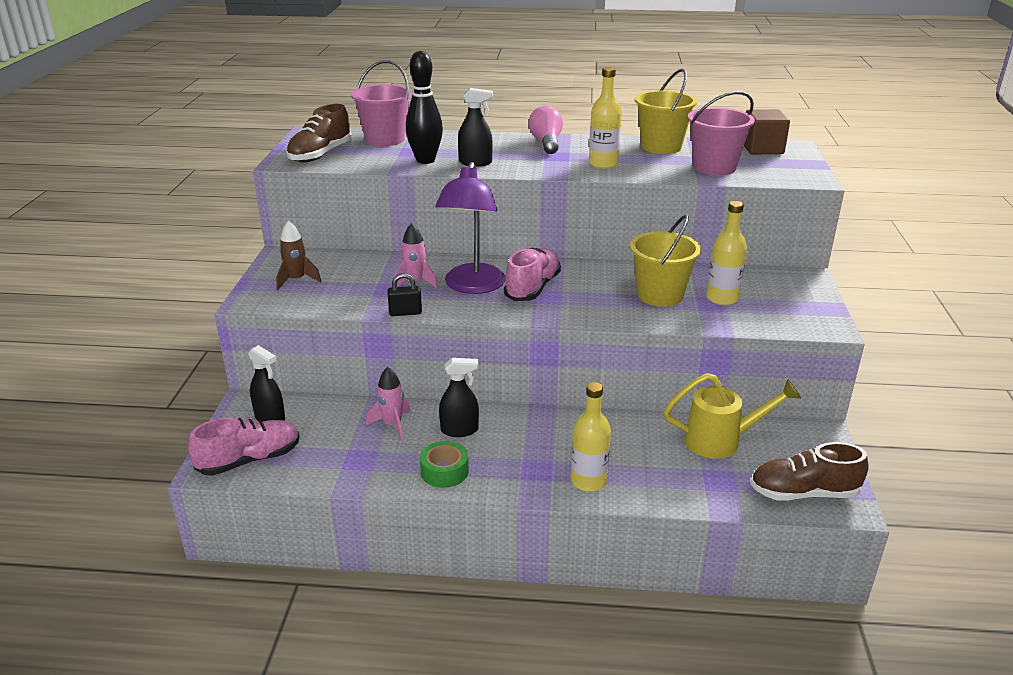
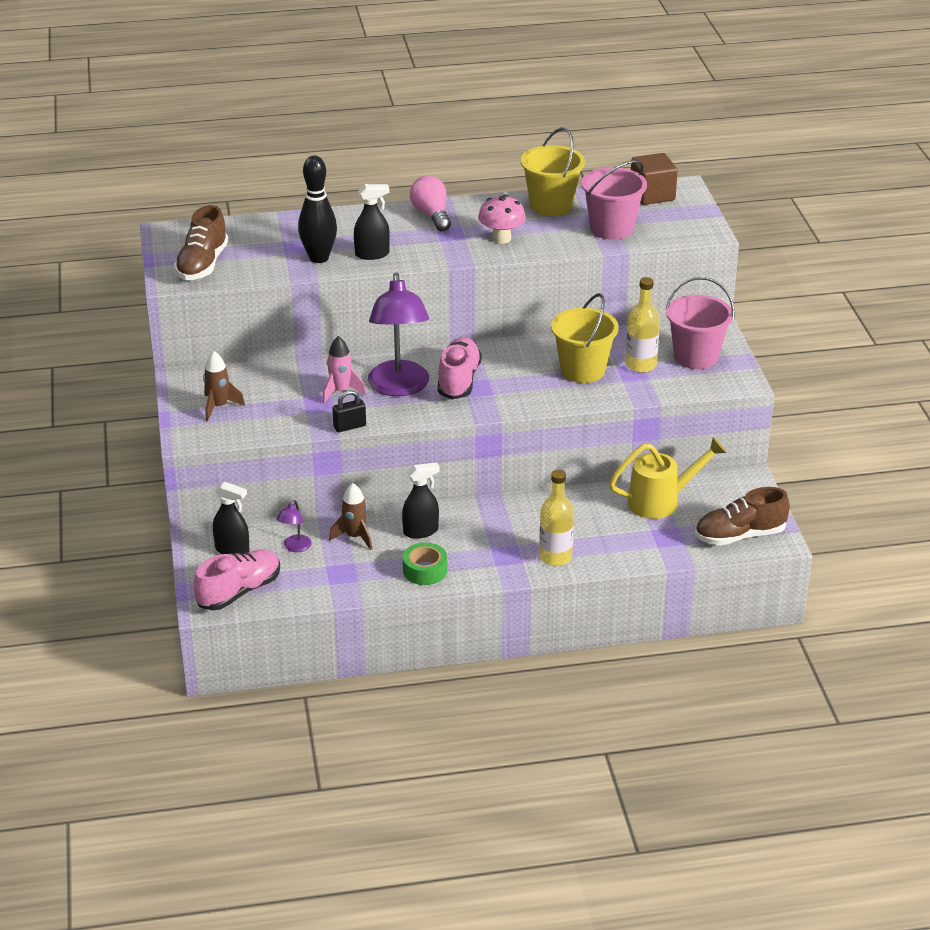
camera: 15 degrees left, 5 degrees up
pink bucket [351,60,412,146] -> pink bucket moved to [666,277,735,369]
pink rocket [366,367,411,441] -> brown rocket [329,483,372,550]
yellow bottle [589,67,622,169] -> pink mushroom [478,195,526,244]
none -> purple lamp [277,500,312,552]

